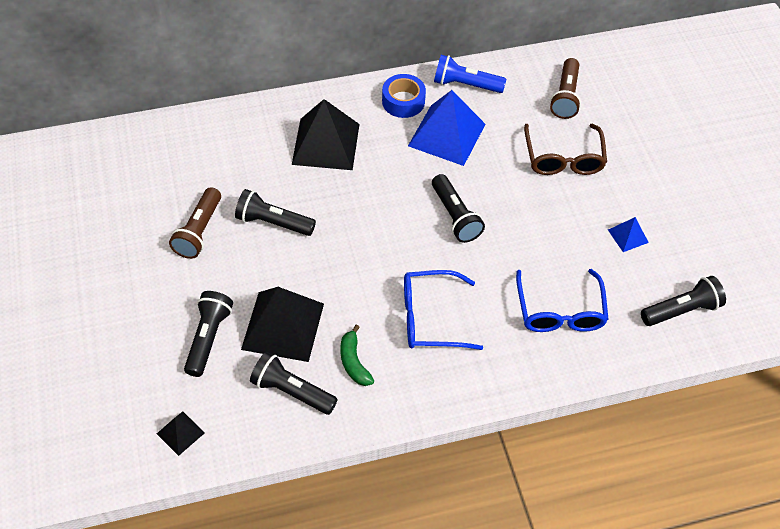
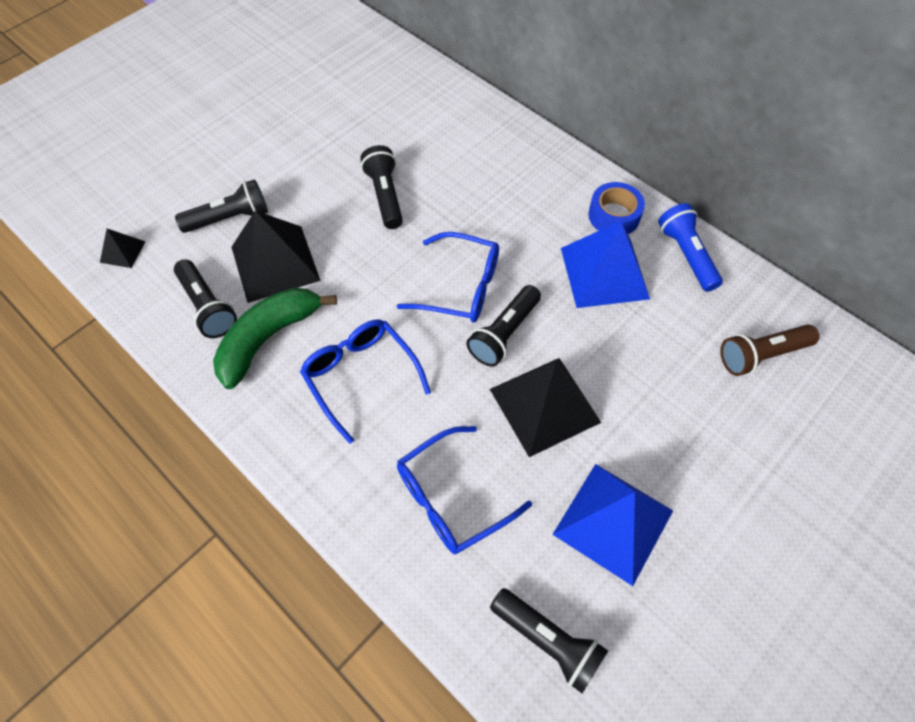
camera: 60 degrees right, 5 degrees up
brown flashlight [169,187,221,259] -> none
black flashlight [250,352,338,415] -> black flashlight turned 150 degrees clockwise [174,259,237,338]
black pyramid [292,99,360,170] -> black pyramid moved to [490,358,601,457]
green banana [340,325,374,386] -> green banana [213,288,337,389], size x1.84
brown glasses [524,124,607,175] -> none
blue pyramid [608,217,649,252] -> blue pyramid [552,464,673,586], size x2.14
none -> blue glasses [397,232,499,323]

